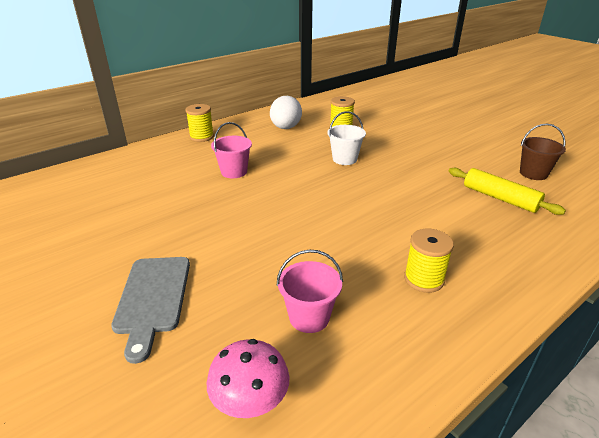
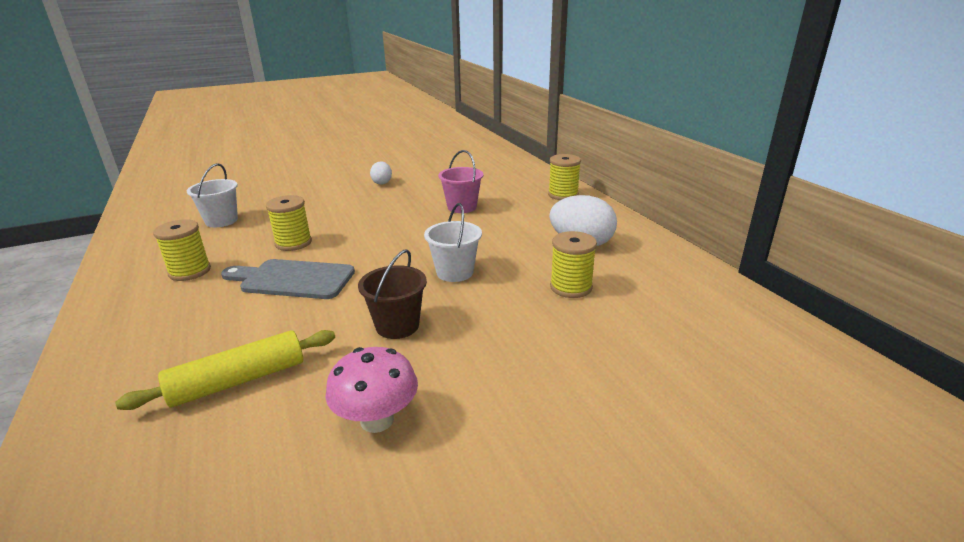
camera: 105 degrees right, 5 degrees down
grey cutting board [111,257,190,364] -> grey cutting board moved to [221,259,355,299]
pink mushroom [207,339,289,418] -> pink mushroom moved to [325,347,418,433]
pink bucket [277,250,343,333] -> white bucket [187,163,238,227]
brown bucket [520,124,566,180] -> brown bucket moved to [358,249,427,339]
none -> yellow spool [266,195,312,251]
none -> white egg [370,161,392,185]

